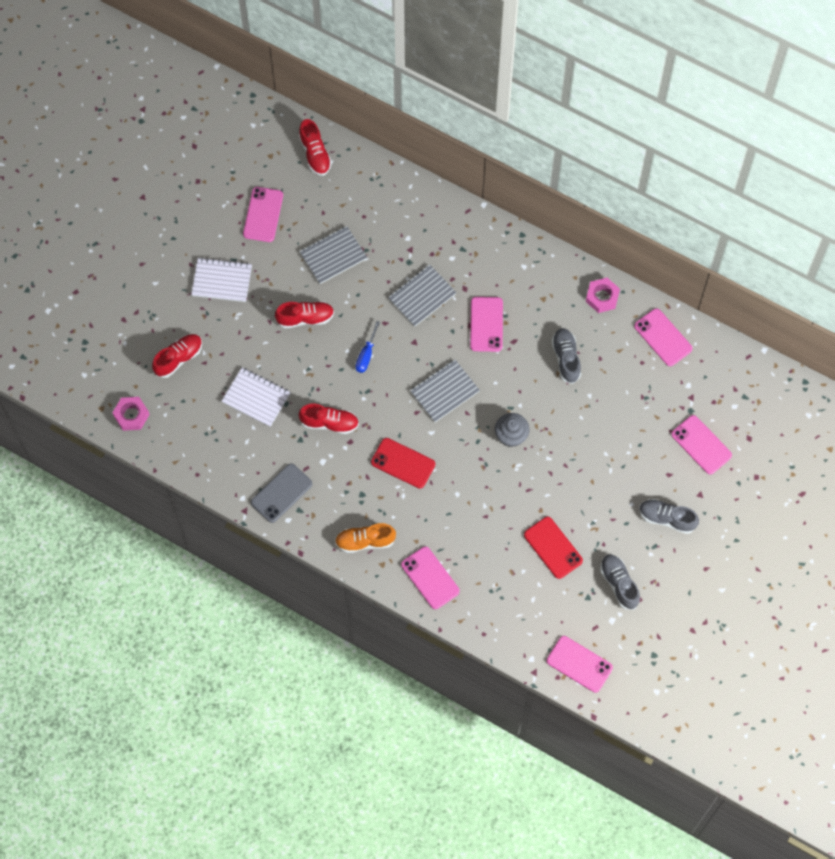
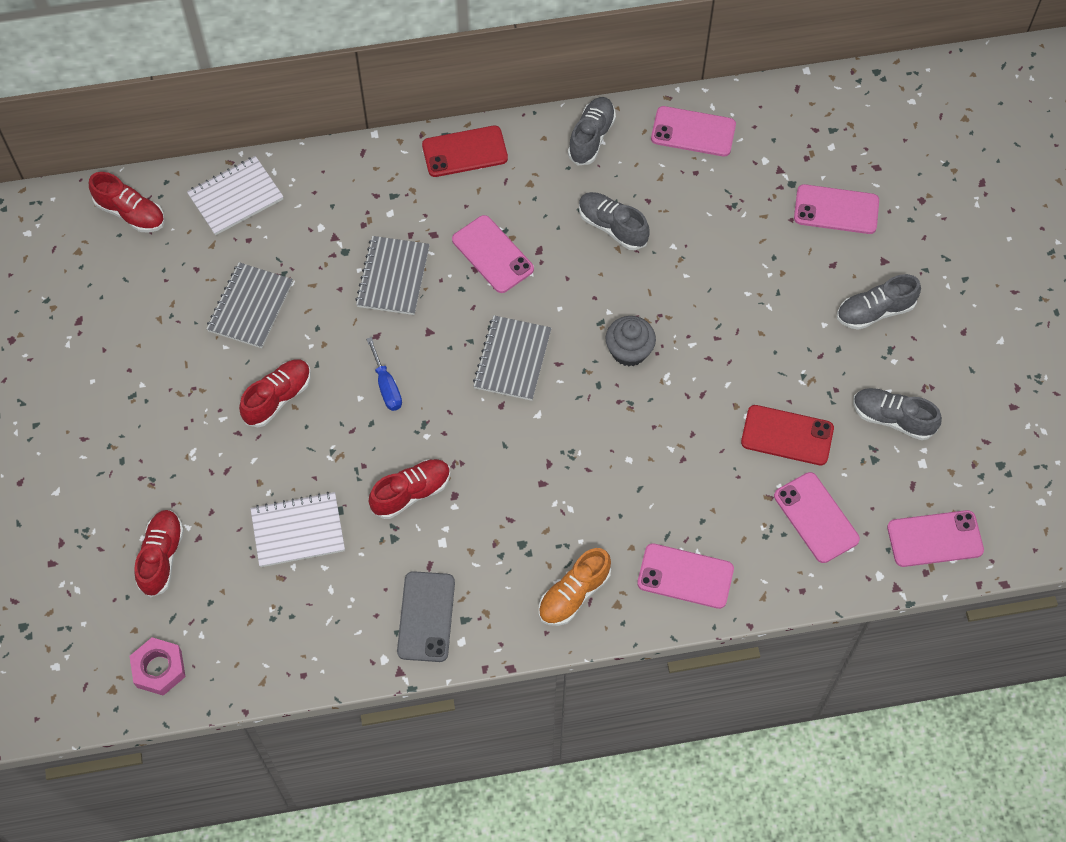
camera: 40 degrees left, 5 degrees down
white notebook [191,257,252,302] -> white notebook moved to [187,156,284,235]
pink phone [243,187,283,242] -> pink phone moved to [774,472,860,563]
red phone [371,438,435,489] -> red phone moved to [422,126,508,177]
pink nut [586,278,620,313] -> grey shoe [568,97,616,166]

